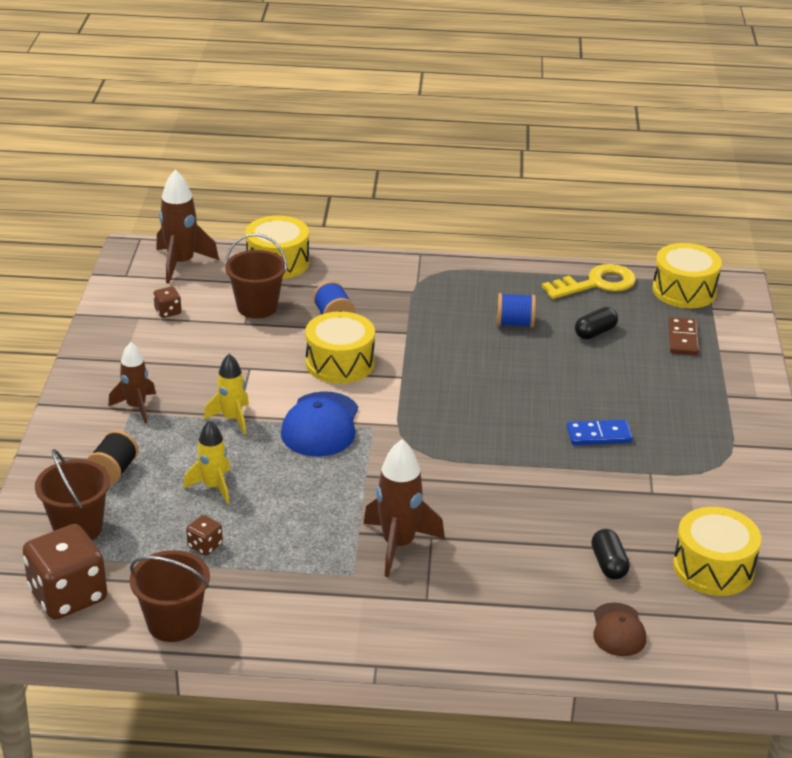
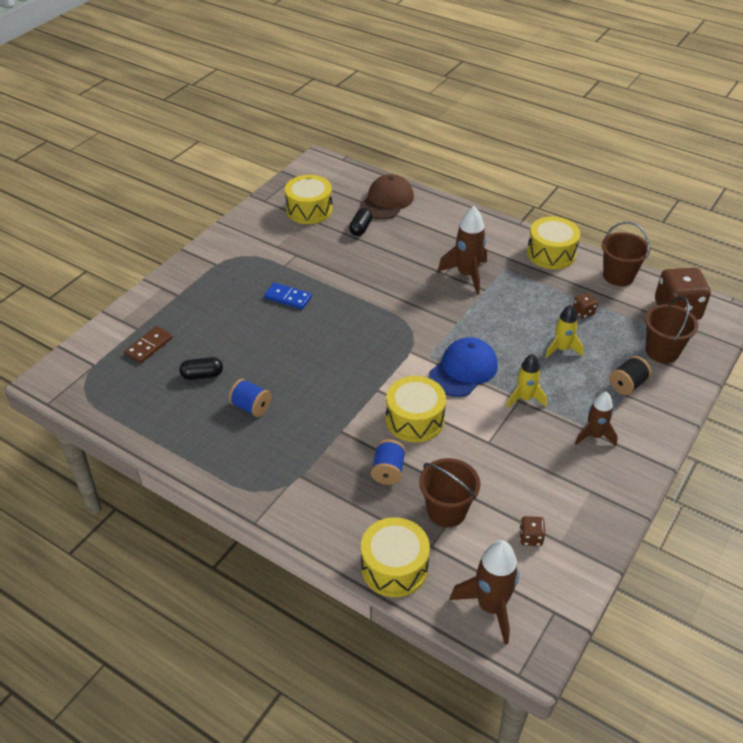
camera: 150 degrees left, 10 degrees up
yellow key [542,264,636,299] -> none
brown cap [594,602,646,656] -> brown cap [360,174,414,219], size x1.64
yellow drum [652,243,722,308] -> yellow drum moved to [527,216,580,269]

